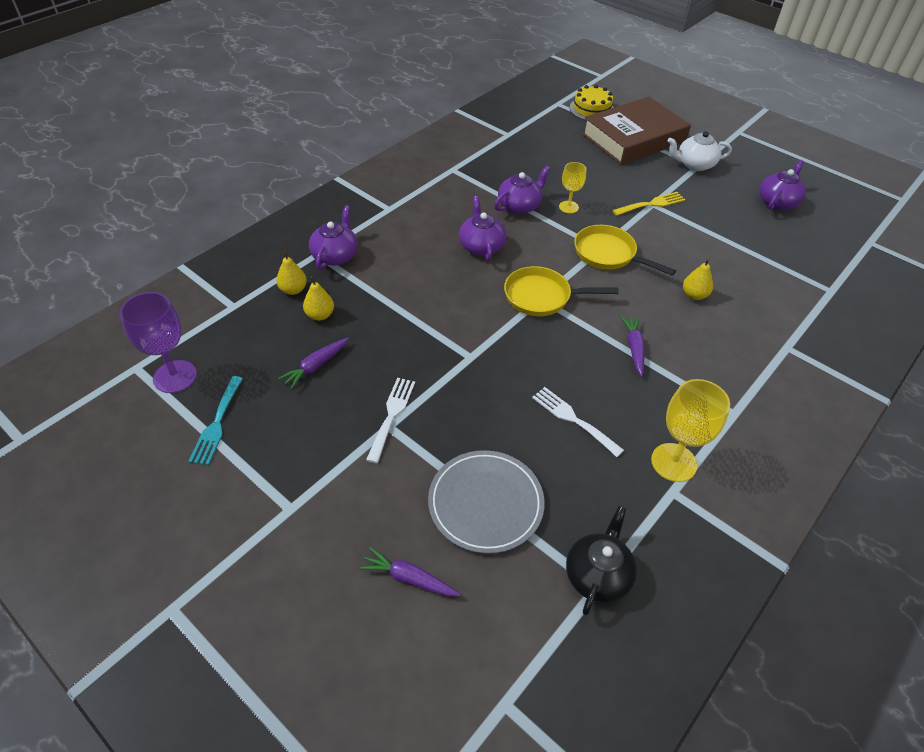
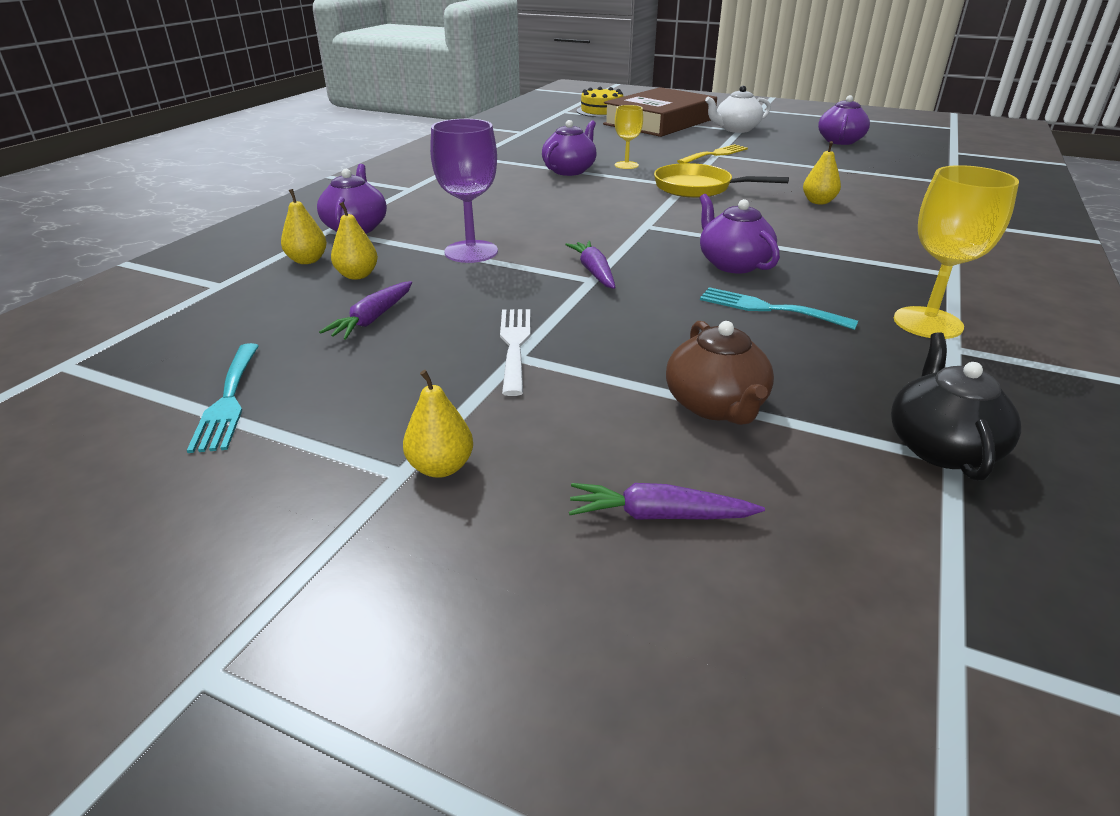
camera: 15 degrees left, 15 degrees down
purple goblet [120,292,197,393] -> purple goblet moved to [430,119,498,263]
grey plate [428,450,545,554] -> brown teapot [666,321,774,425]
purple teapot [459,196,506,261] -> purple teapot moved to [699,194,780,274]
yellow pan [504,266,619,316] -> none
white fork [532,387,624,457] -> turquoise fork [700,287,858,330]
purple carrot [621,316,645,376] -> purple carrot moved to [565,241,616,289]
none -> yellow pear [403,370,473,478]

